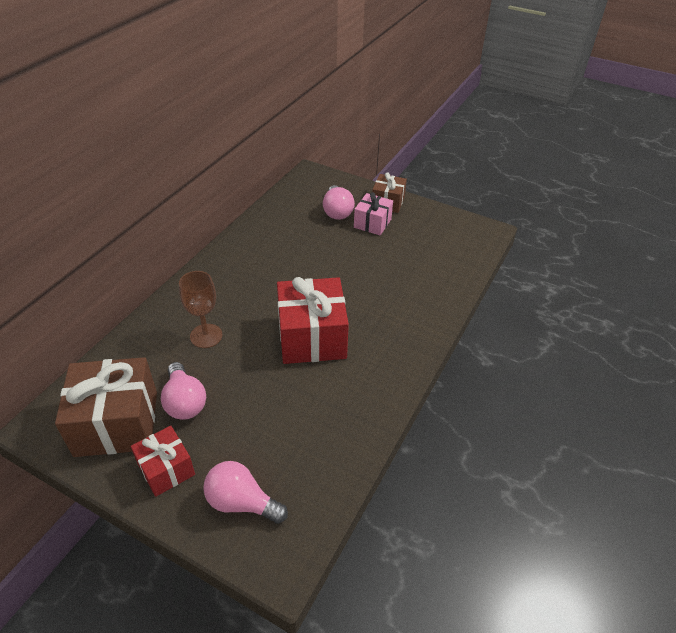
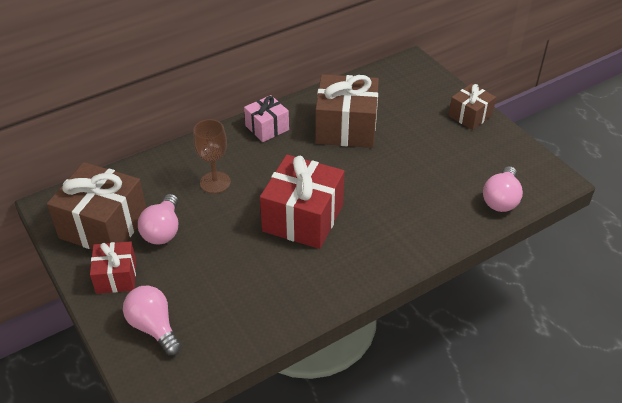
camera: 30 degrees right, 0 degrees up
pink light bulb [323,185,355,220] -> pink light bulb moved to [483,166,523,212]
pink gift [354,192,393,235] -> pink gift moved to [244,95,289,142]
none -> brown gift [315,74,379,148]

